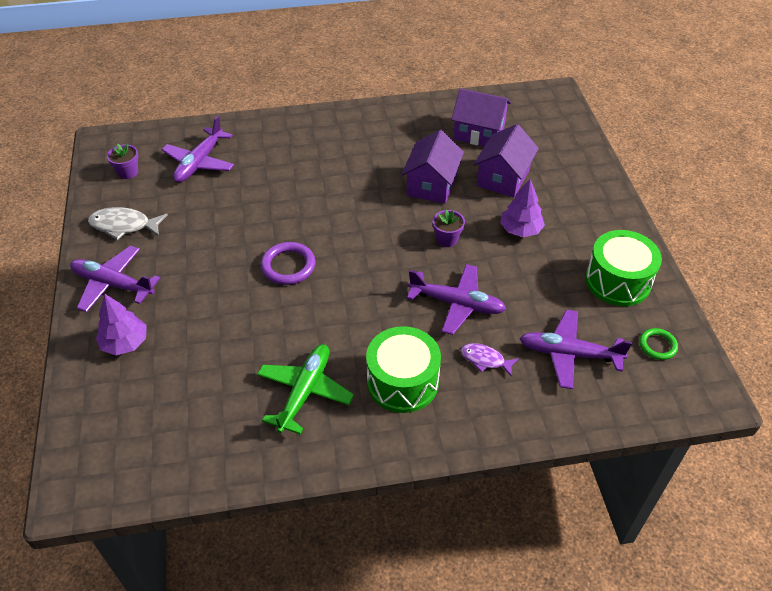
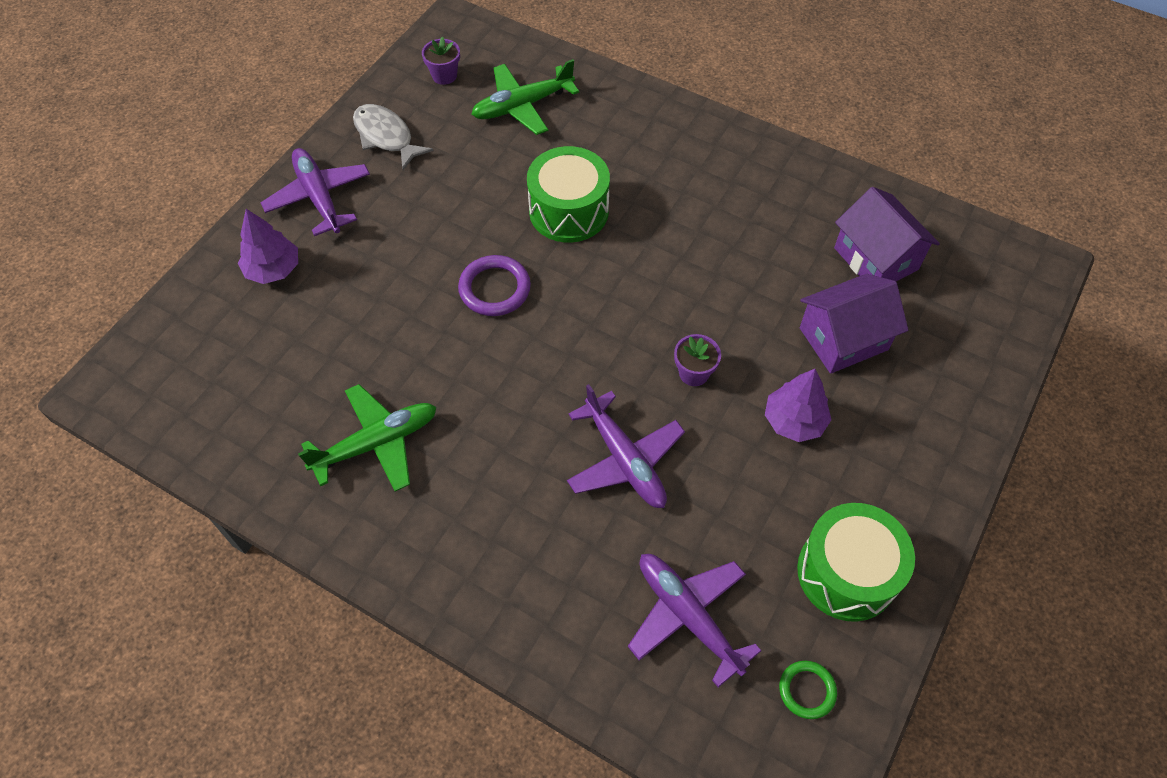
camera: 40 degrees right, 10 degrees up
purple plane [162,116,234,183] -> green plane [471,59,579,135]
green drum [366,326,441,413] -> green drum moved to [527,146,610,243]
purple house [401,130,464,204] -> none
purple fish [461,343,519,377] -> none

